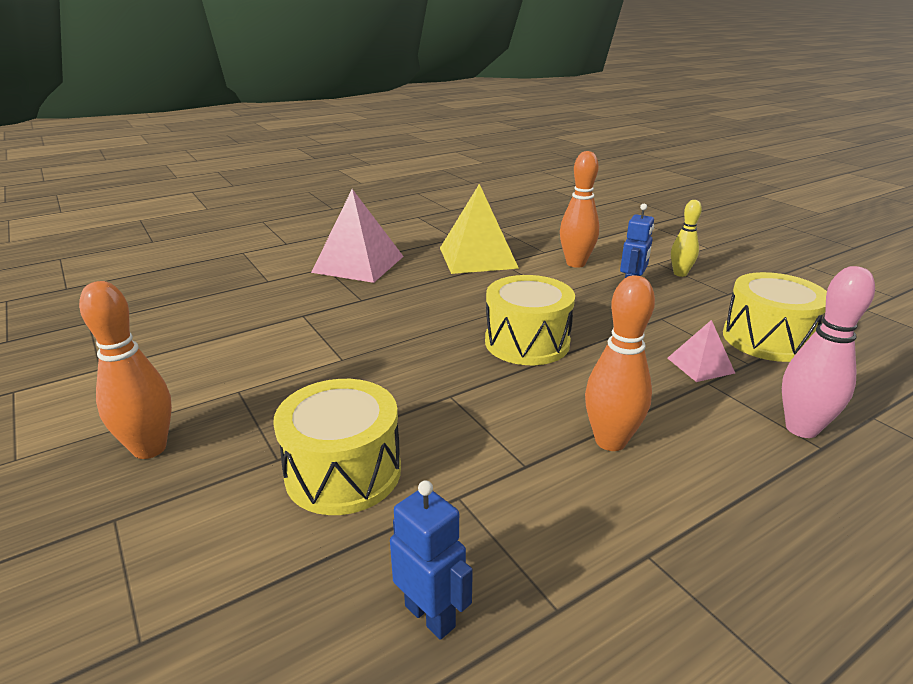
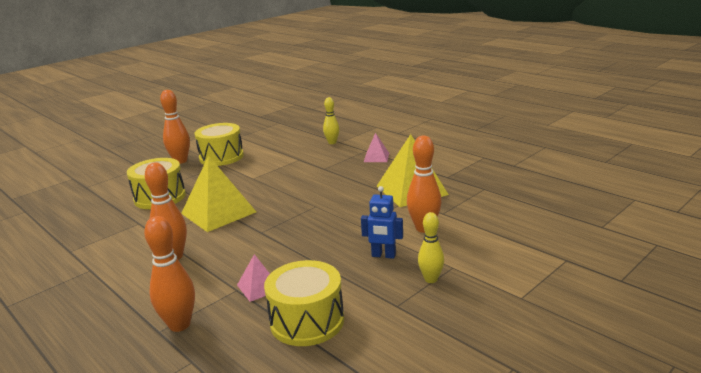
camera: 80 degrees right, 5 degrees down
pink pyramid [311,189,404,283] -> pink pyramid [364,133,389,162], size x0.50
blue robot [390,480,473,640] -> none
yellow drum [485,275,575,365] -> yellow drum moved to [194,123,244,166]
pink bowling pin [782,266,875,438] -> orange bowling pin [144,216,195,332]
none -> yellow pyramid [181,155,256,232]
none -> yellow bowling pin [323,97,339,144]

